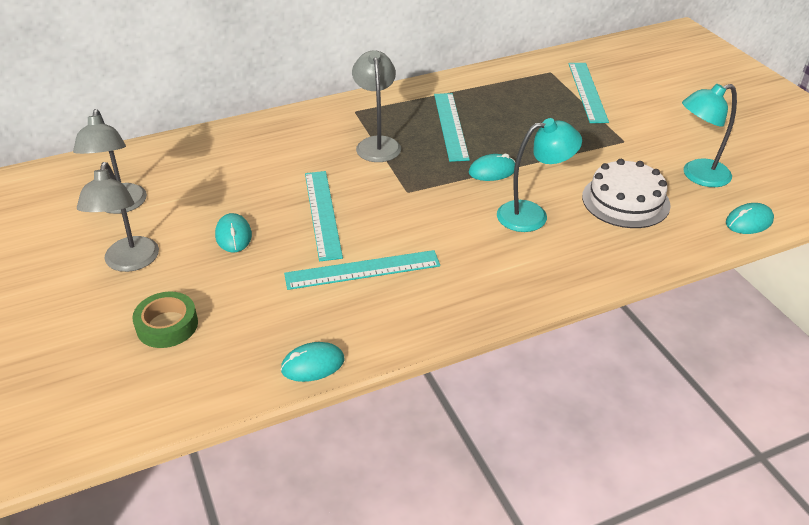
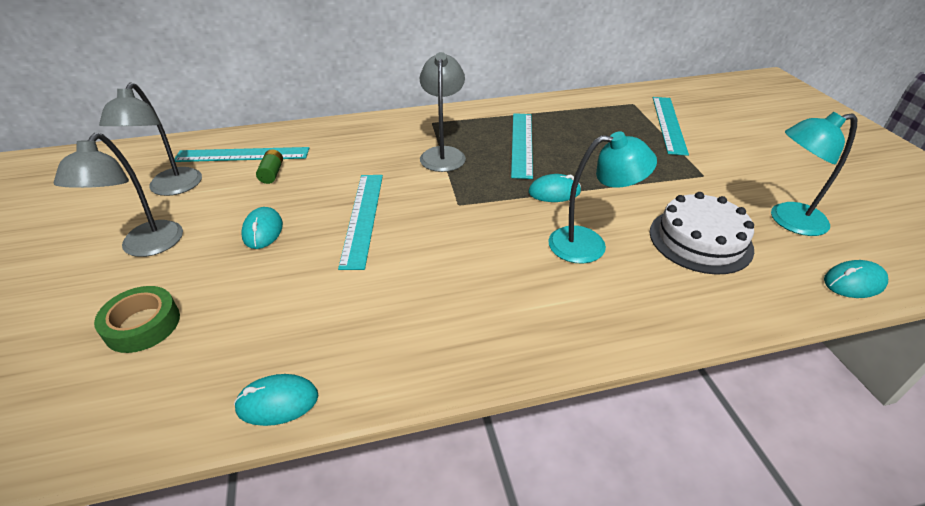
camera: 10 degrees right, 0 degrees up
turquoise ruler [284,250,440,290] -> turquoise ruler moved to [174,147,309,162]
none -> green battery [256,149,283,184]

